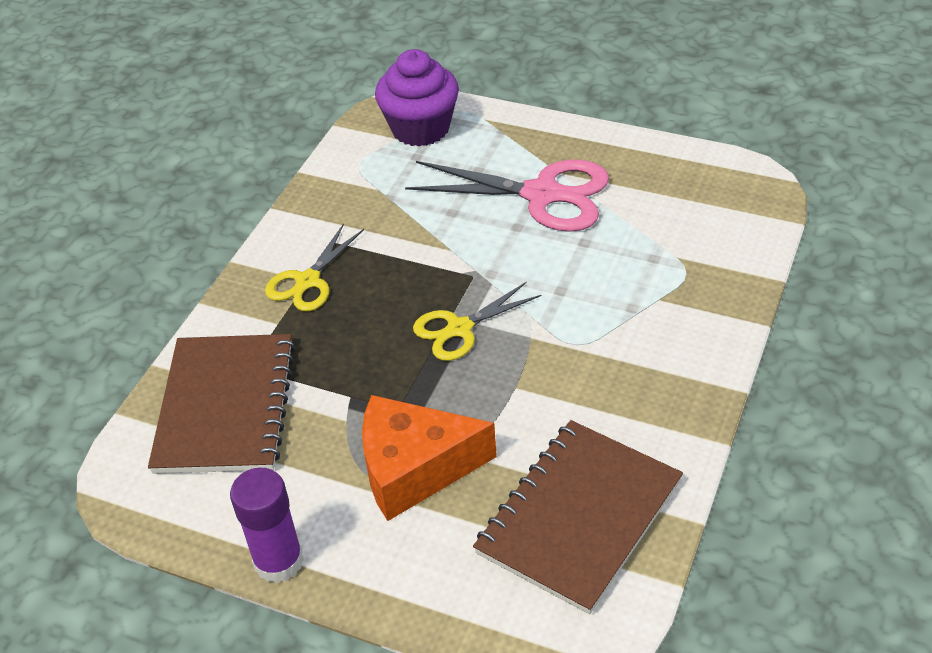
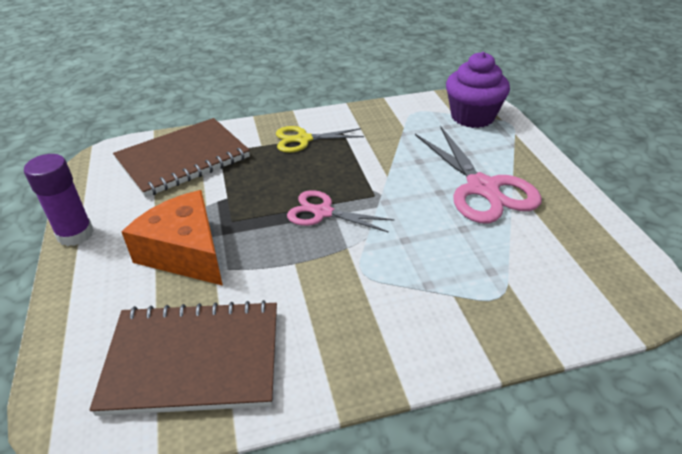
camera: 50 degrees right, 5 degrees down
yellow scissors [413,281,542,361] -> pink scissors [287,190,394,233]

